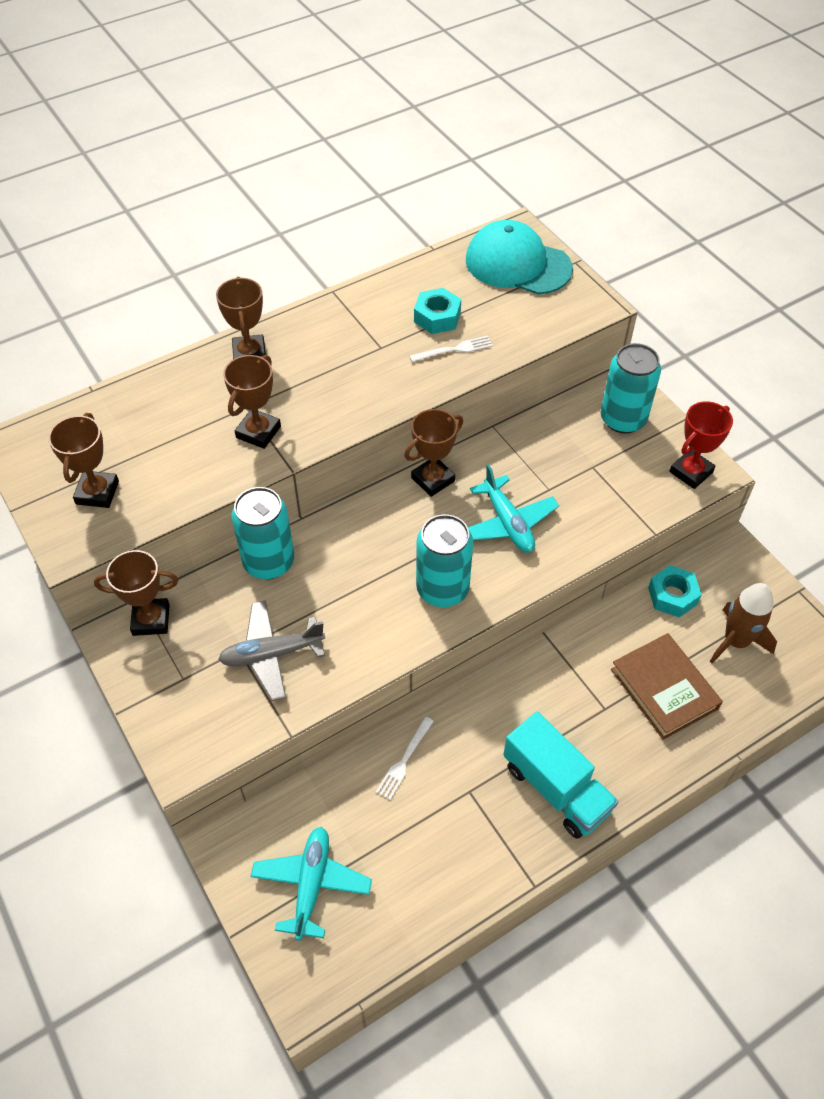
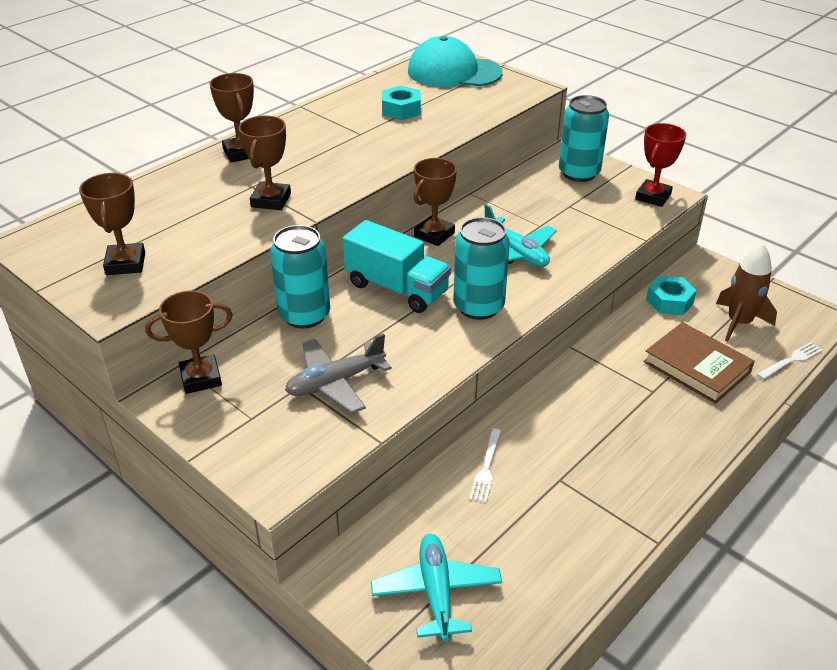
camera: 15 degrees left, 15 degrees down
white fork [409,336,493,362] -> white fork moved to [757,342,823,380]
turquoise truck [503,712,618,839] -> turquoise truck moved to [342,220,451,313]

